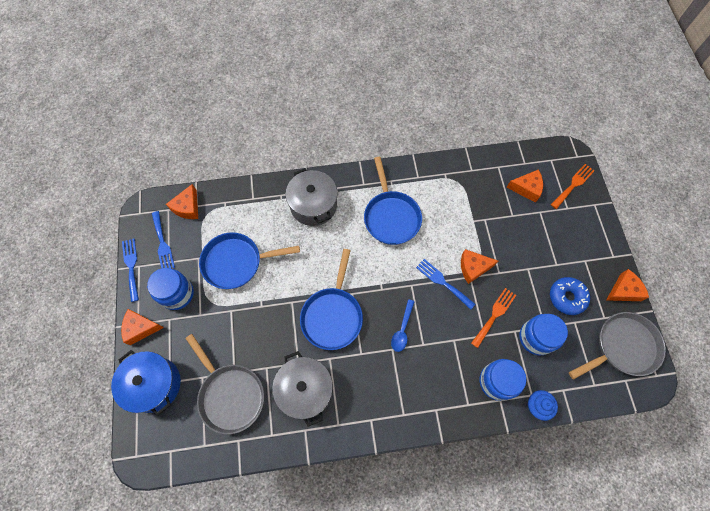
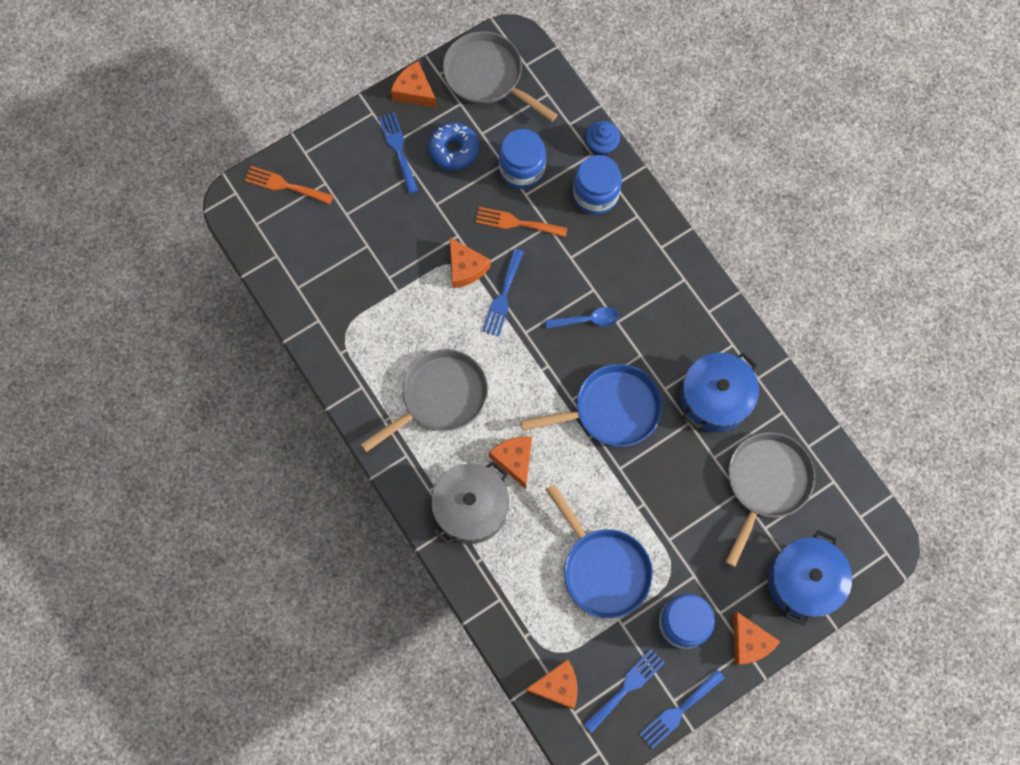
camera: 115 degrees left, 5 degrees up
grey pot [272,351,333,427] -> blue pot [680,353,759,432]
blue pan [364,157,422,245] -> grey pan [361,349,488,452]
orange cheese [506,169,543,203] -> orange cheese moved to [489,436,532,489]
none -> blue fork [379,112,419,194]

